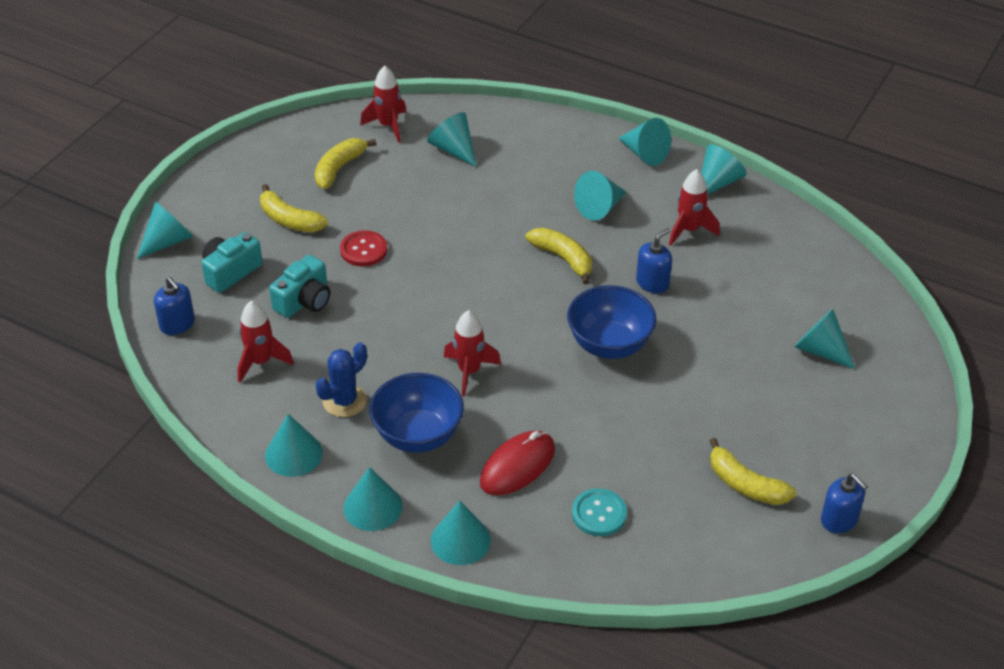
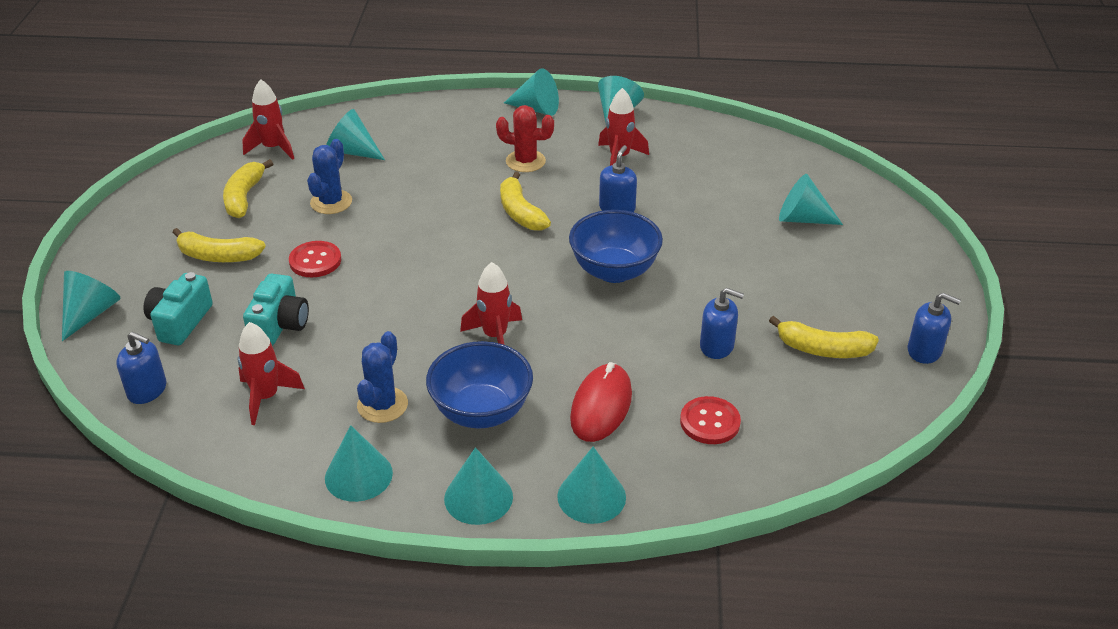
camera: 25 degrees left, 5 degrees down
yellow banana [525,228,592,284] -> yellow banana turned 135 degrees counterclockwise [500,172,551,231]
turquoise button [572,488,627,536] -> red button [680,396,741,444]
turquoise cone [574,171,626,221] -> red cactus [496,105,554,172]
none -> blue cactus [307,139,352,214]
none -> blue soap dispenser [700,288,744,359]

